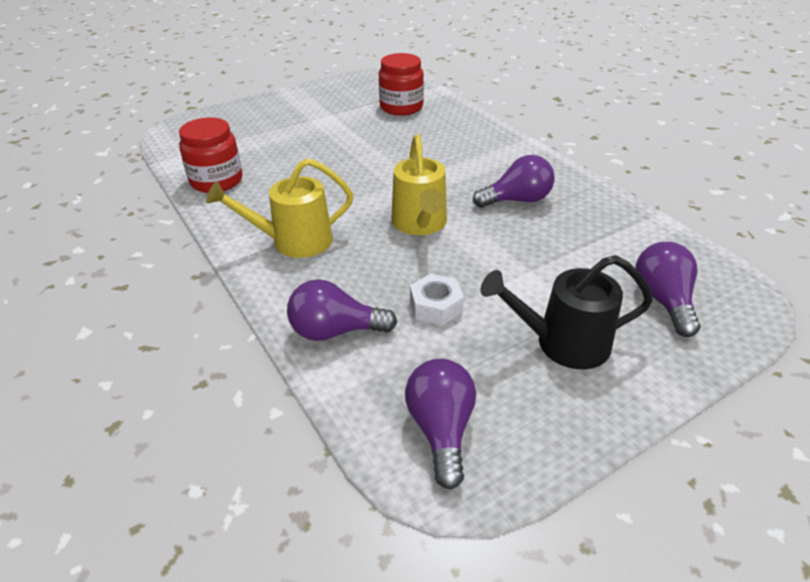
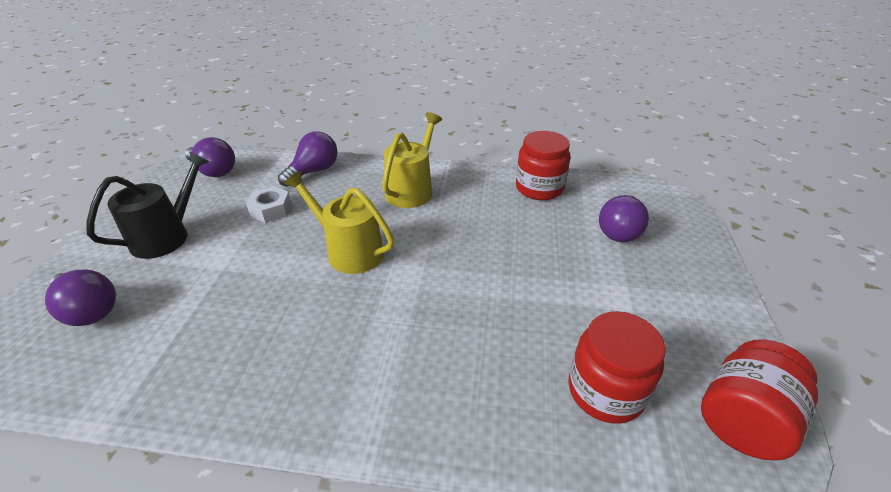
camera: 130 degrees right, 0 degrees up
purple light bulb [473,155,555,208] -> purple light bulb moved to [599,194,649,242]
none -> red jar [701,339,818,461]

